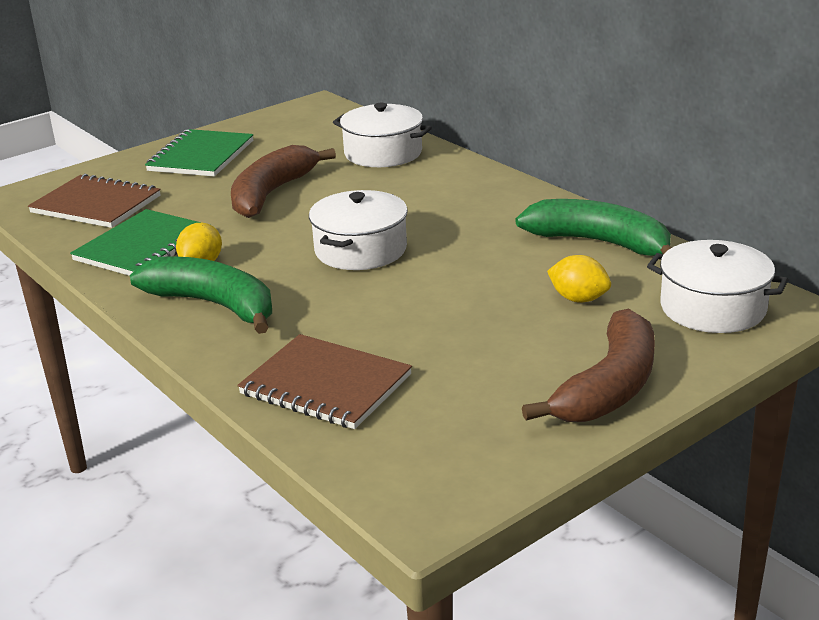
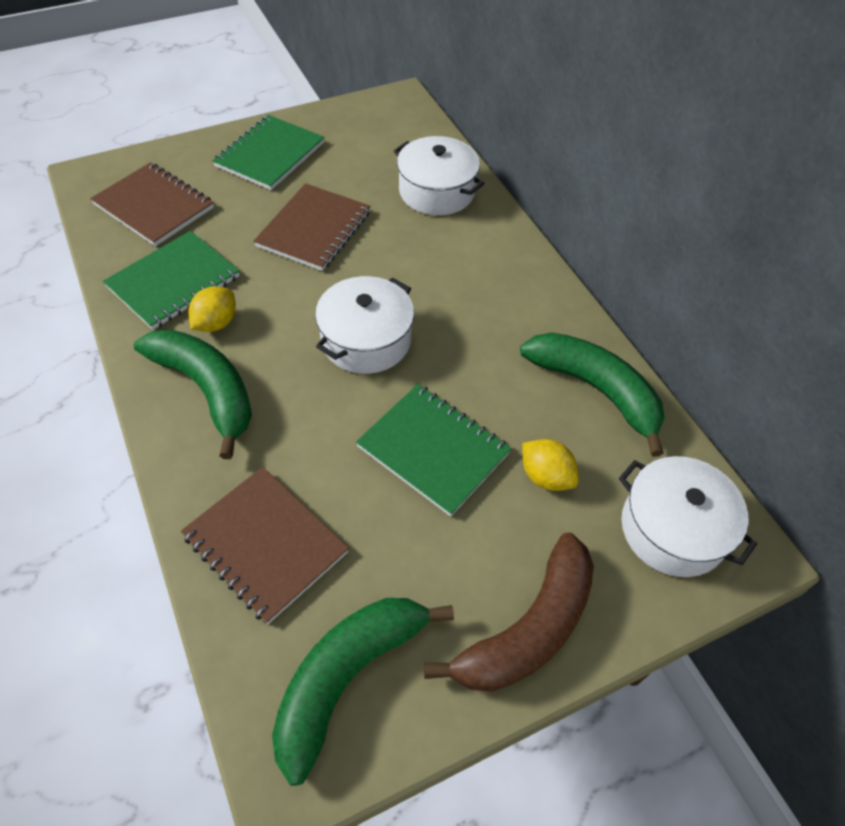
camera: 10 degrees right, 25 degrees up
brown banana [231,145,336,218] -> brown notebook [253,183,371,271]
none -> green banana [272,598,454,786]
none -> green notebook [356,384,512,517]

